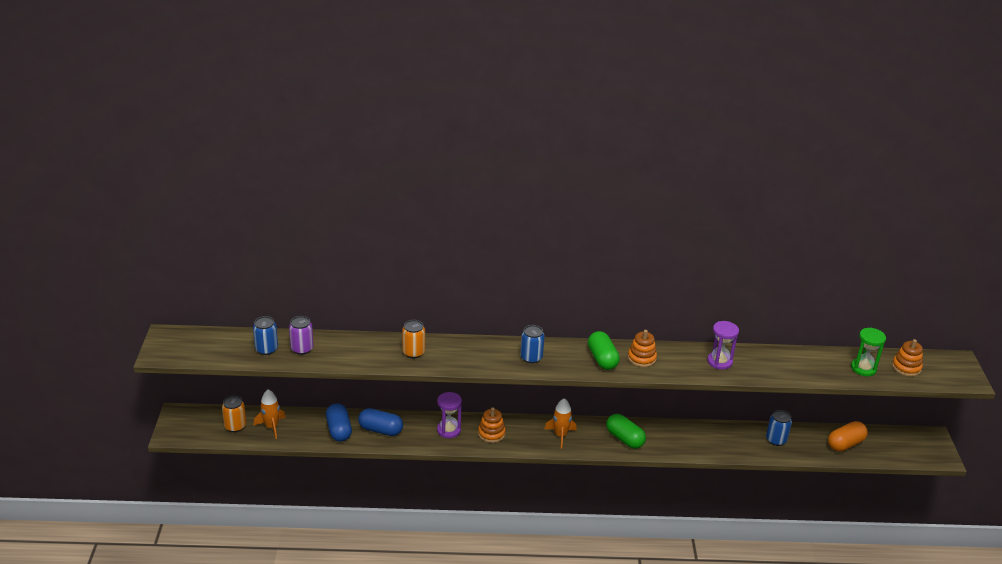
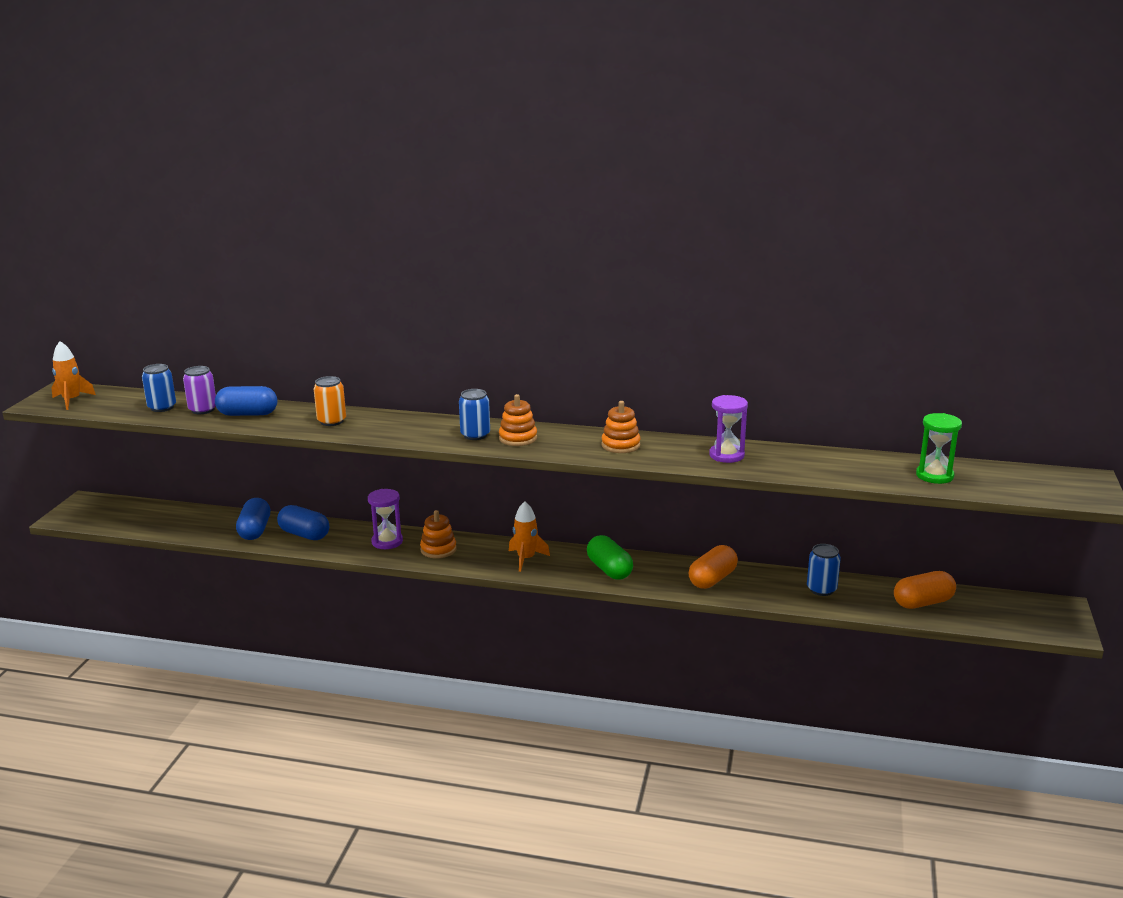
camera: 15 degrees right, 10 degrees down
orange can [222,396,246,432] -> none
orange rocket [254,389,286,439] -> orange rocket moved to [51,341,96,410]
green capsule [588,331,620,370] -> none
orange stacking toy [892,339,923,377] -> orange stacking toy moved to [499,394,537,446]
none -> blue capsule [215,386,277,416]
none -> orange capsule [689,545,738,589]

